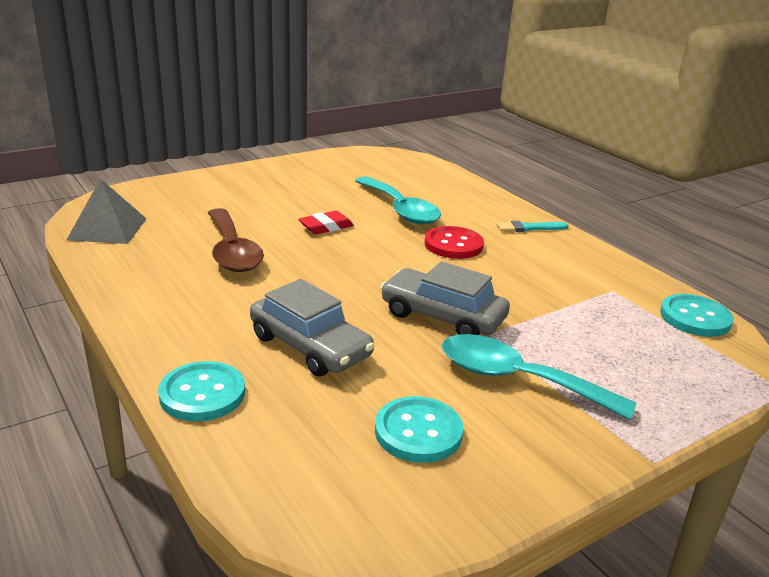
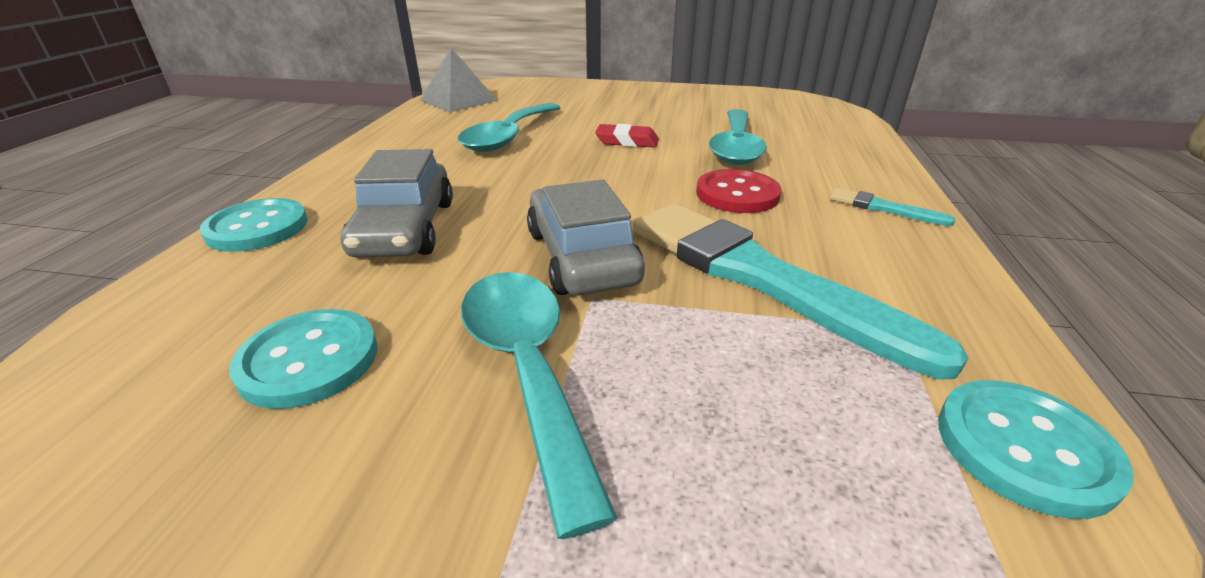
camera: 45 degrees right, 5 degrees up
brown spoon [208,208,264,272] -> turquoise spoon [458,103,561,152]
none -> turquoise brush [633,203,968,380]

